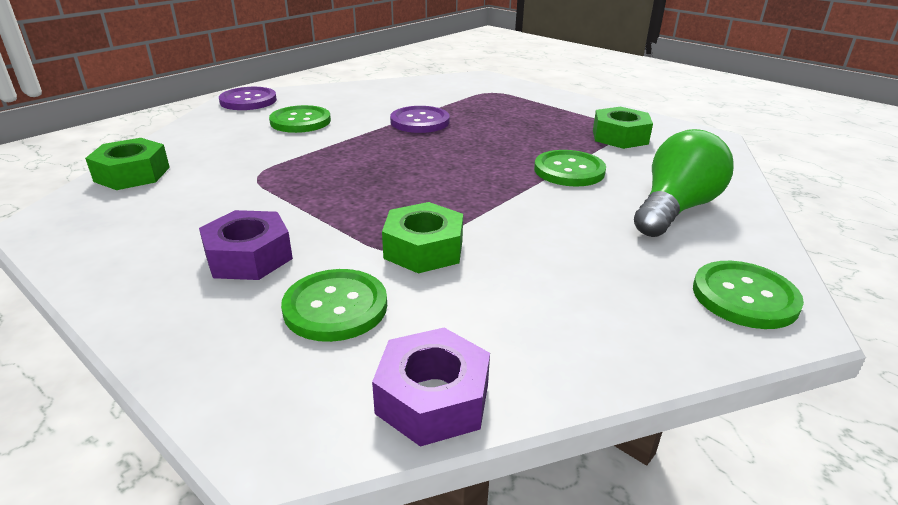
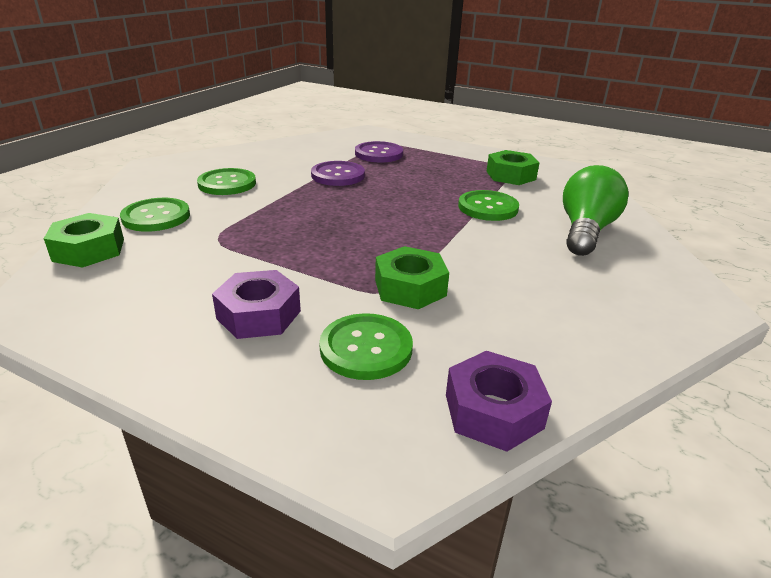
camera: 15 degrees left, 0 degrees up
purple button [219,87,277,110] -> purple button moved to [355,141,403,162]
green button [693,261,804,329] -> green button moved to [120,198,190,232]

